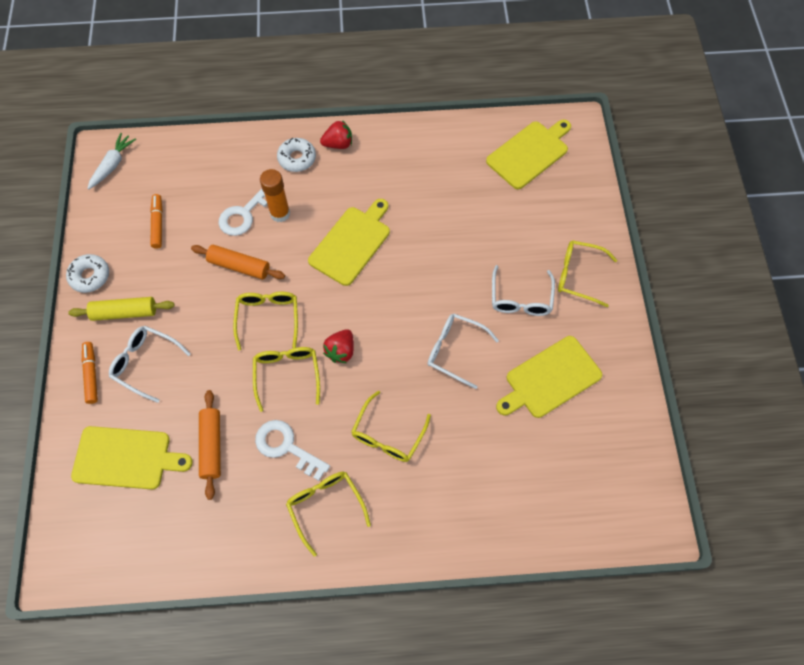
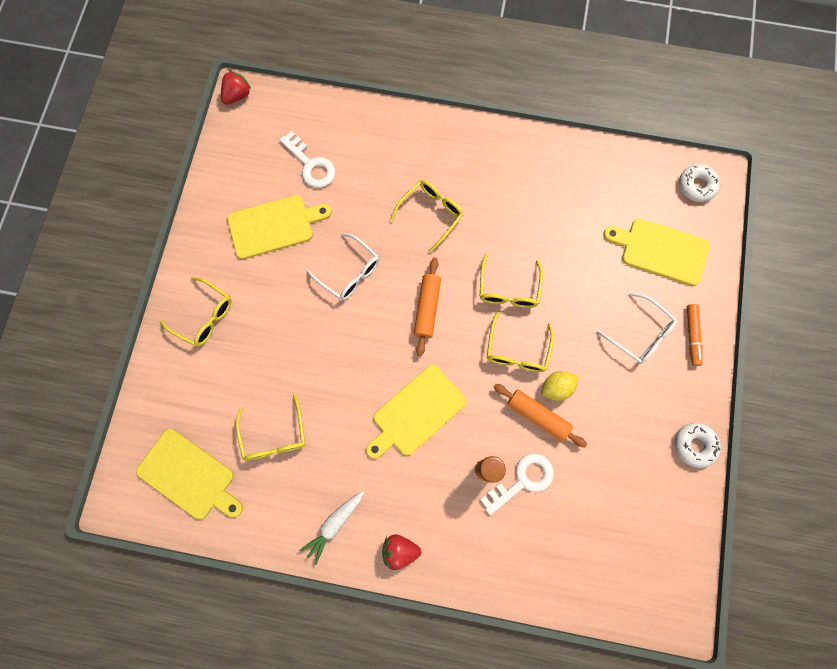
camera: 165 degrees left, 10 degrees up
yellow rolling pin [68,297,174,321] -> none
white carrot [87,133,136,189] -> white carrot moved to [299,491,364,565]
orange marker [150,194,163,249] -> none
orange rolling pin [199,390,221,500] -> orange rolling pin moved to [414,258,441,356]
white key [255,420,330,481] -> white key moved to [279,131,335,188]
white donut [277,138,316,172] -> white donut moved to [679,164,720,202]
yellow glasses [286,472,371,557] -> yellow glasses moved to [236,394,305,461]
red strawberry [323,329,354,363] -> red strawberry moved to [221,71,251,105]
yellow cutting board [486,119,571,189] -> yellow cutting board turned 120 degrees counterclockwise [136,429,243,520]
white glasses [492,265,555,316] -> none
none -> yellow lemon [542,371,579,401]

